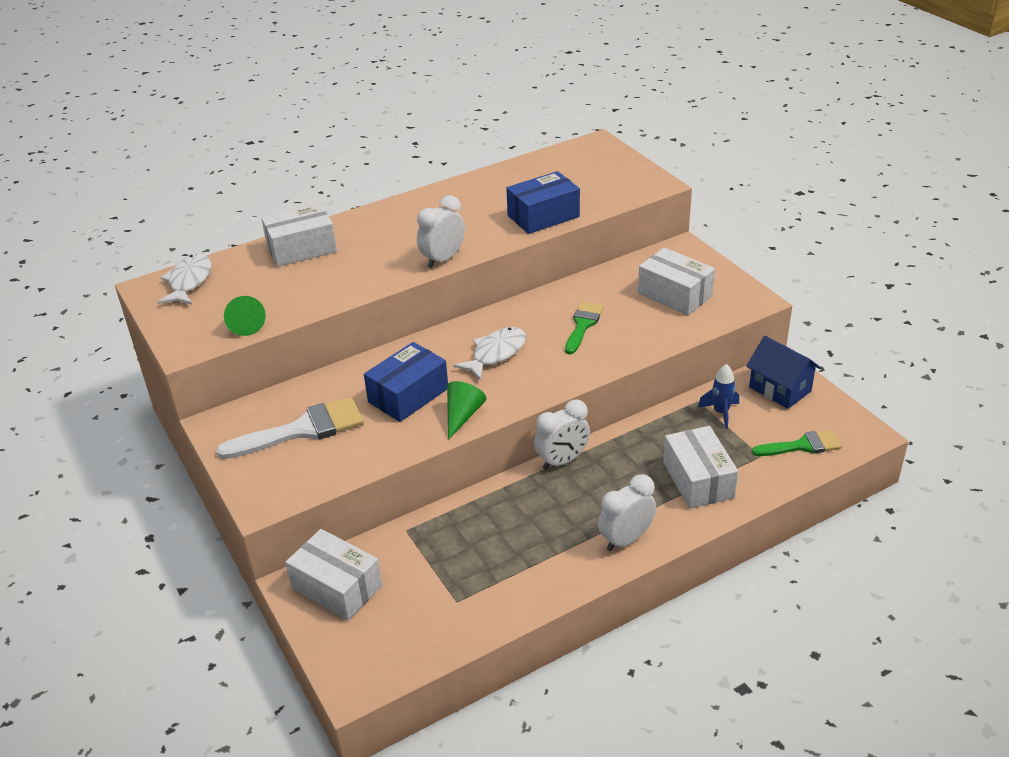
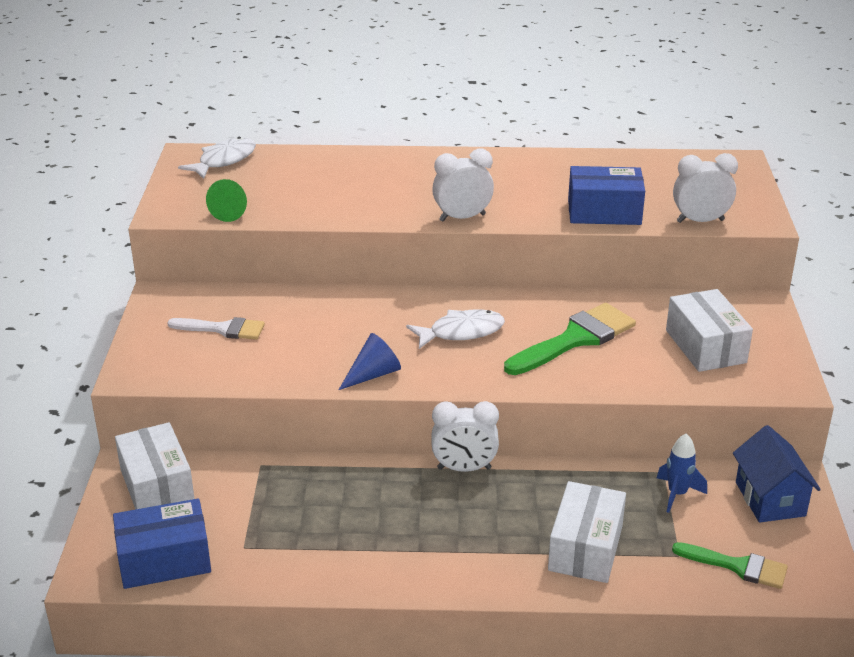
camera: 30 degrees right, 5 degrees down
white brush [216,397,364,459] -> white brush [167,317,265,340], size x0.63
white box [261,203,337,267] -> none
blue box [364,342,448,422] -> blue box moved to [113,499,211,589]
green cone [447,381,486,440] -> blue cone [339,333,401,390]
green brush [565,302,604,354] -> green brush [504,303,636,375], size x1.59
white clock [598,474,656,551] -> white clock moved to [673,153,738,223]

